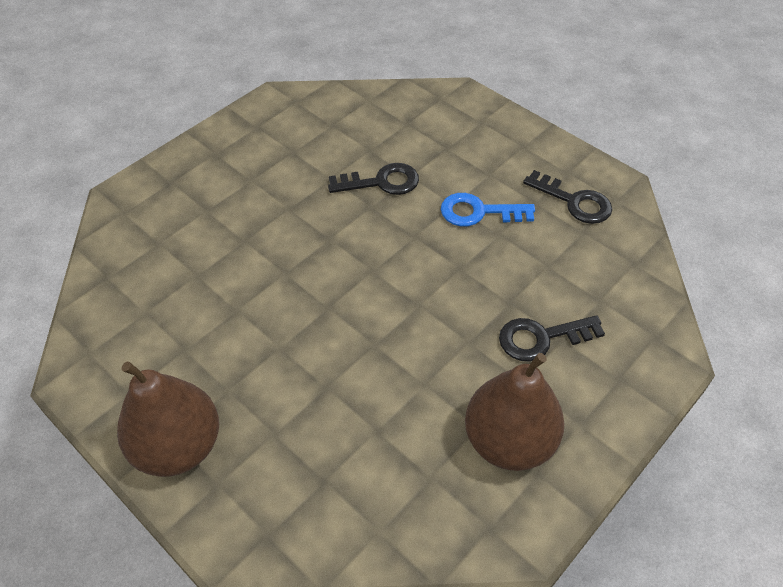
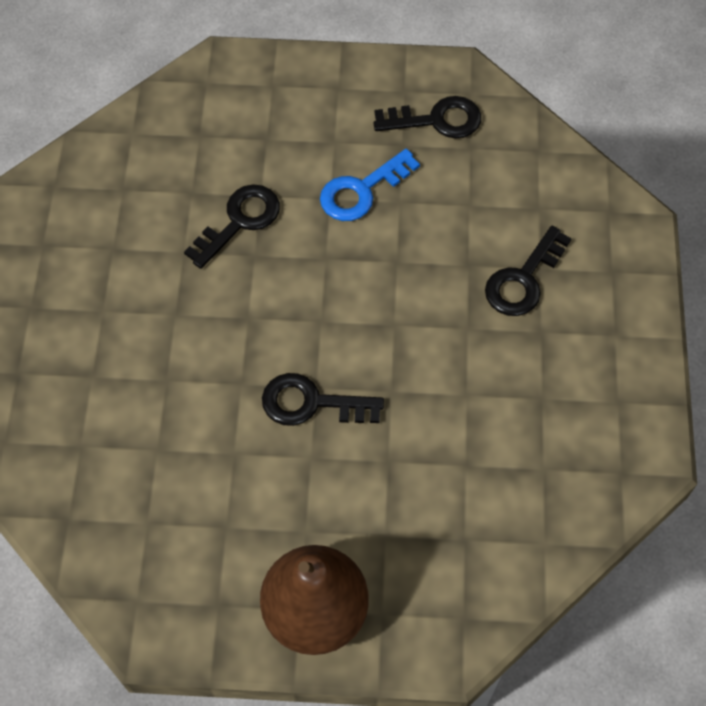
camera: 40 degrees left, 10 degrees up
brown pear [465,353,564,471] -> none
none -> black key [262,373,384,426]

